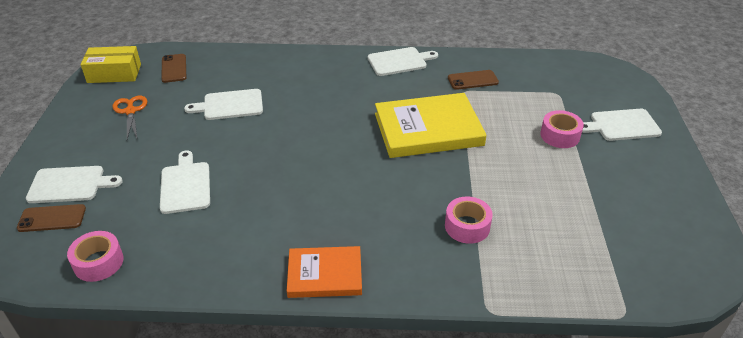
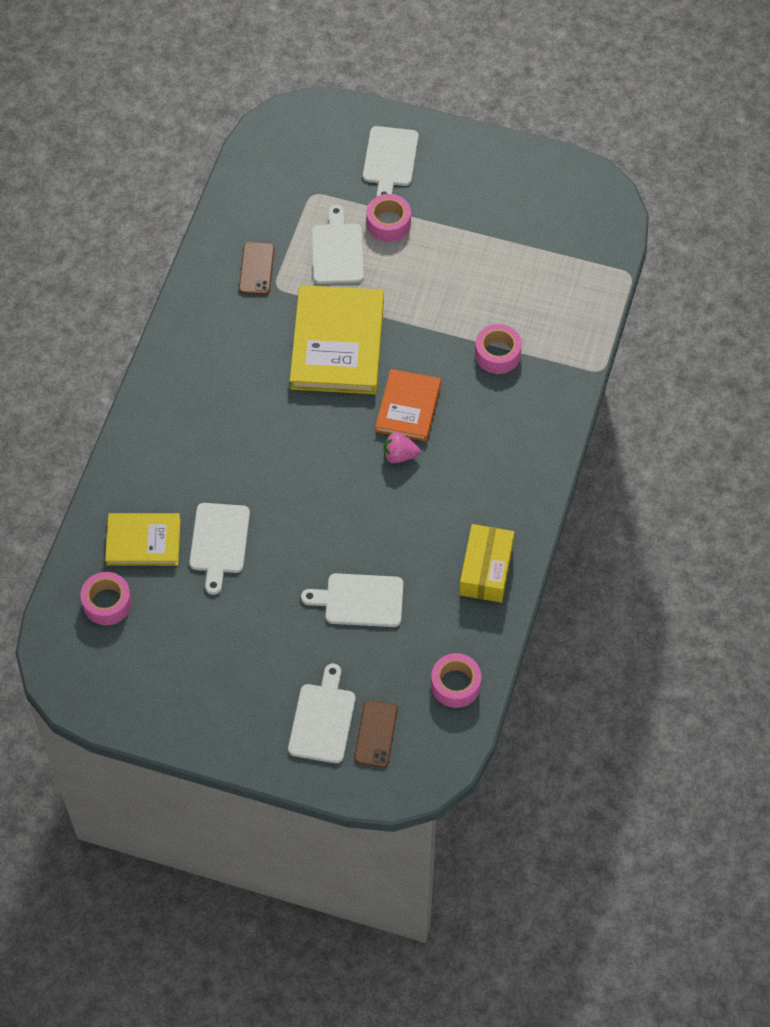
camera: 75 degrees left, 20 degrees up
yellow box [80,46,141,83] -> yellow box moved to [459,524,514,603]
orange scissors [112,96,147,139] -> none
brown phone [161,54,186,83] -> pink tape [80,572,132,625]
orange book [287,246,362,298] -> orange book moved to [376,369,441,441]
white cutting board [368,47,438,76] -> white cutting board moved to [312,205,364,284]
none -> yellow book [105,513,181,566]
none -> pink strawberry [383,432,420,463]

